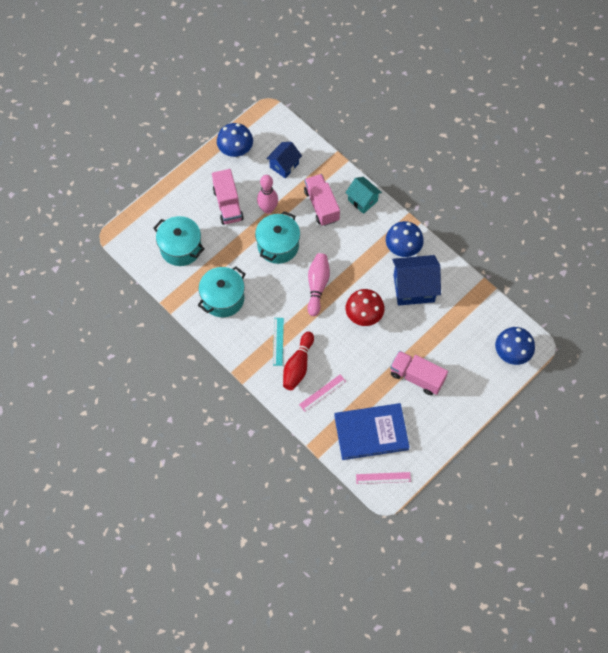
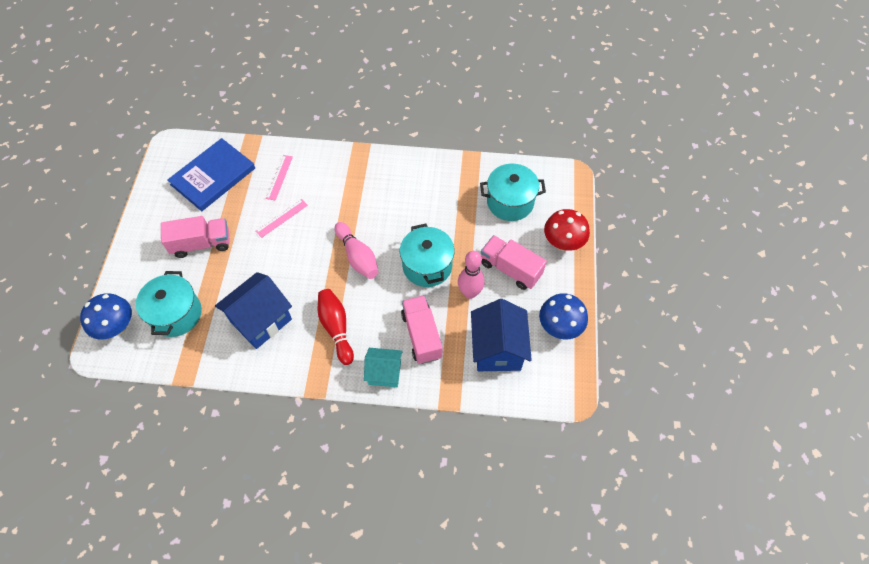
camera: 140 degrees right, 5 degrees down
turquoise pot [198,266,246,317] -> turquoise pot moved to [136,271,202,337]
blue house [266,142,302,178] -> blue house [471,299,532,371], size x1.61
turquoise ruler [273,318,284,366] -> none
red bowling pin [283,331,314,390] -> red bowling pin moved to [318,289,354,365]
pink truck [304,174,340,226] -> pink truck turned 135 degrees counterclockwise [401,295,443,364]
red mushroom [346,289,385,326] -> red mushroom moved to [544,209,590,251]
pink ruler [356,472,411,484] -> pink ruler moved to [256,199,308,238]
blue mushroom [386,221,424,257] -> none

